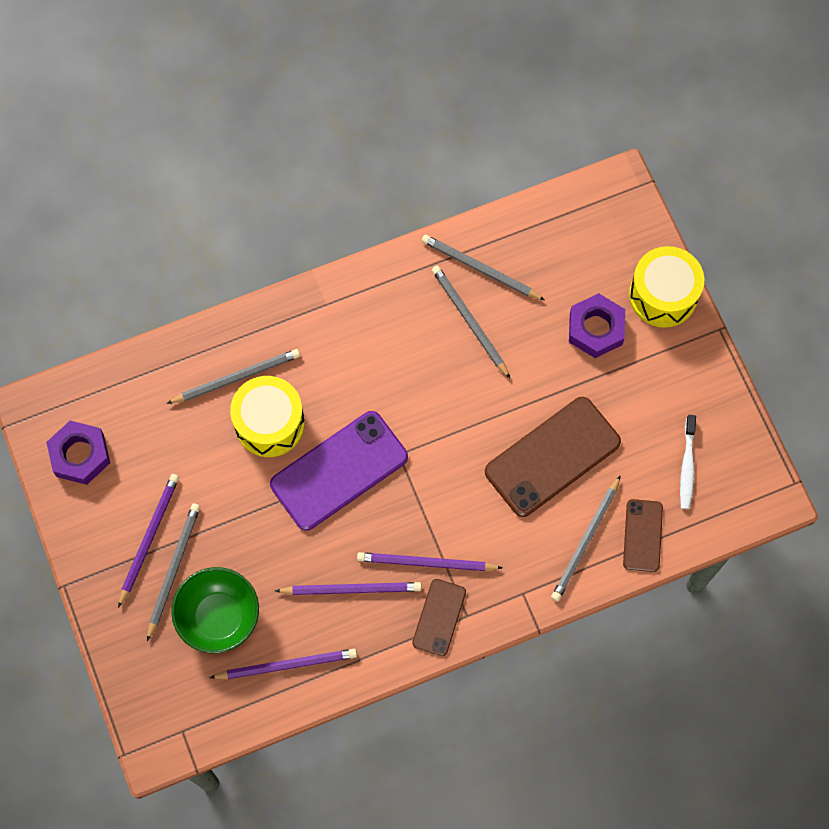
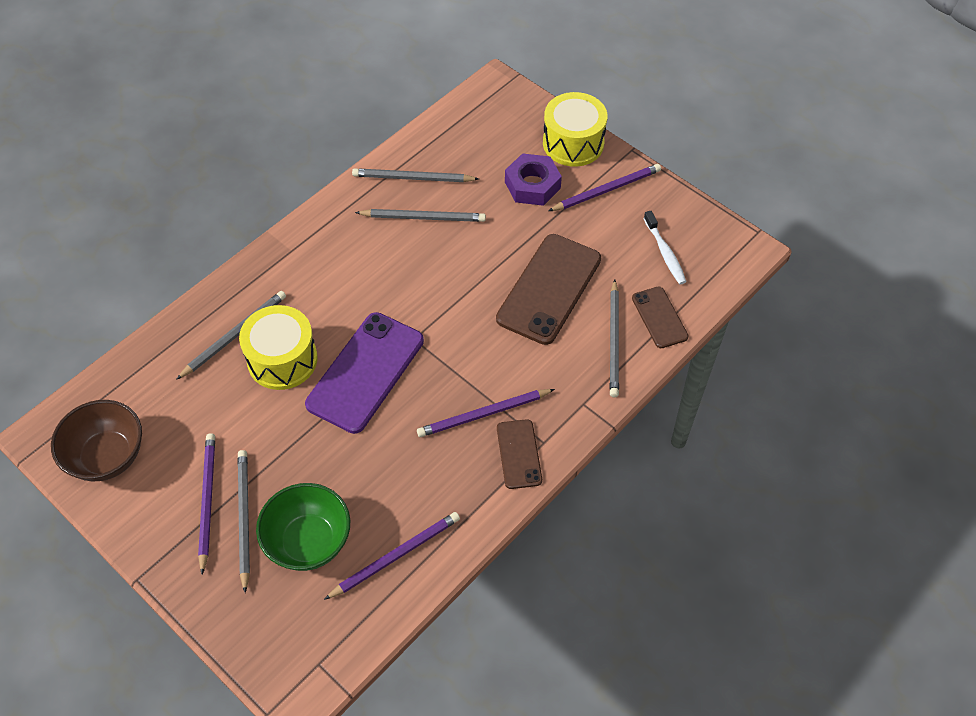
camera: 25 degrees left, 15 degrees down
purple nut [46,421,110,485] -> brown bowl [51,400,142,481]
purple pencil [275,582,422,595] -> purple pencil moved to [548,164,661,211]
grey pencil [432,265,510,378] -> grey pencil turned 150 degrees clockwise [355,209,486,222]

